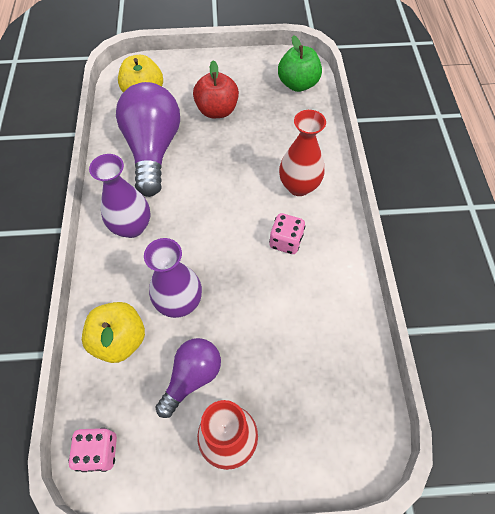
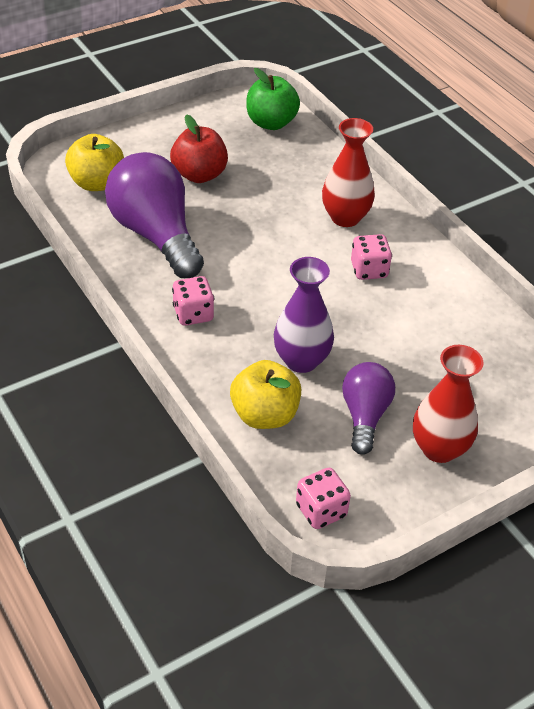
camera: 30 degrees left, 15 degrees down
purple vase [89,154,150,238] -> pink dice [172,276,214,326]

